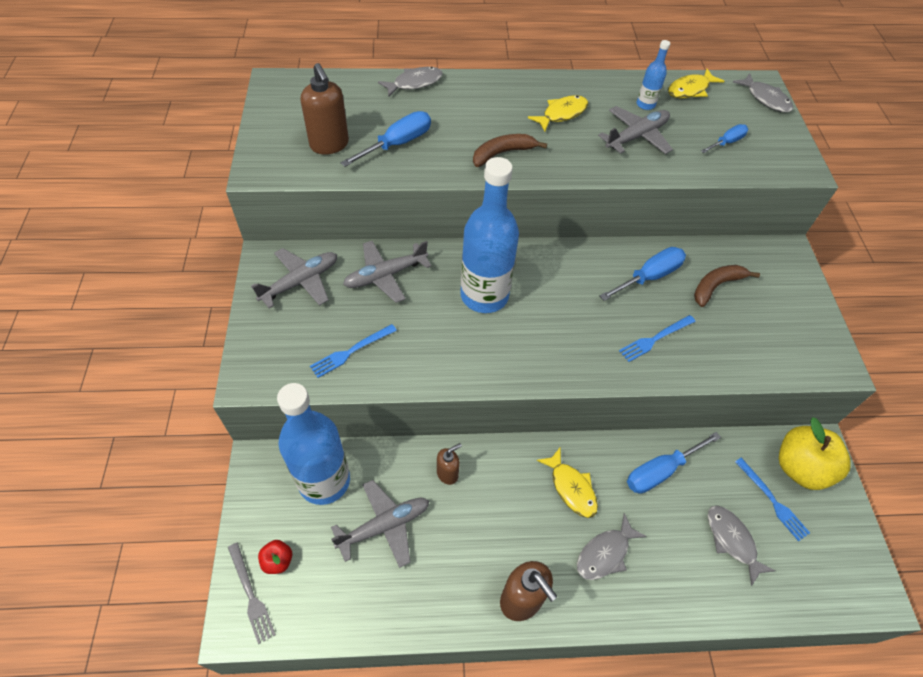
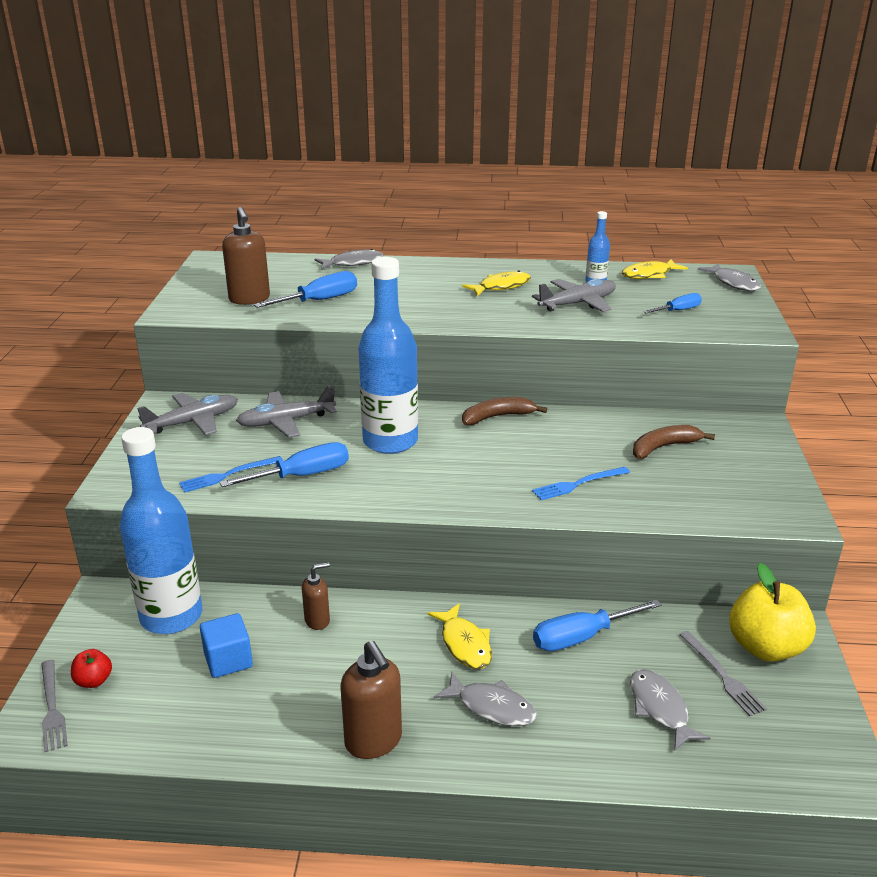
camera: 10 degrees right, 25 degrees down
grey plane [331,480,429,568] -> blue cube [200,613,253,678]
brown banana [473,134,547,167] -> brown banana moved to [462,397,547,425]
grey fish [577,513,647,580] -> grey fish turned 120 degrees counterclockwise [434,672,537,726]
blue screwdriver [600,247,686,301] -> blue screwdriver moved to [219,442,349,487]
blue fork [735,458,810,541] -> grey fork [679,631,767,716]

